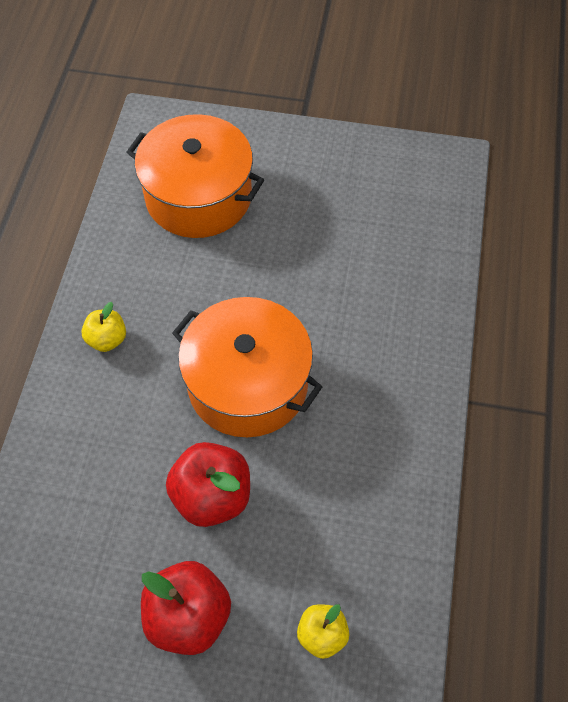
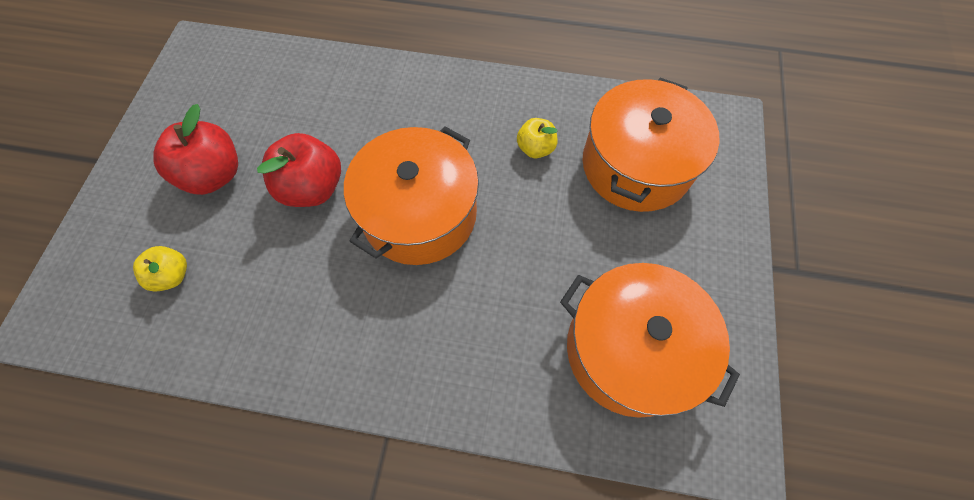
camera: 90 degrees right, 5 degrees up
yellow apple [81,302,126,352] -> yellow apple moved to [517,118,558,158]
none -> orange pot [560,263,740,418]

